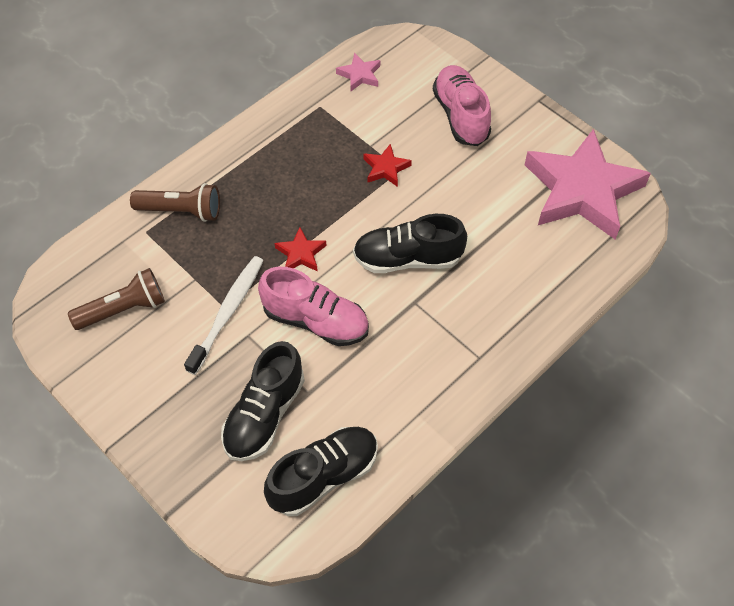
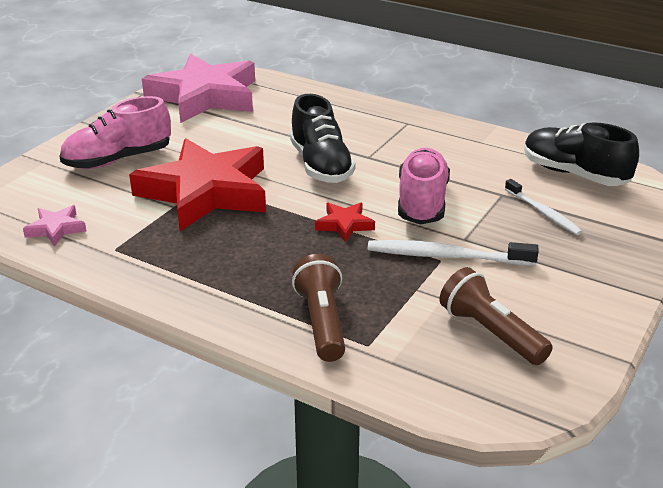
camera: 105 degrees left, 25 degrees down
black shoe [221,341,305,461] -> white toothbrush [505,179,583,235]
red star [363,144,412,187] -> red star [129,138,266,231], size x2.47

